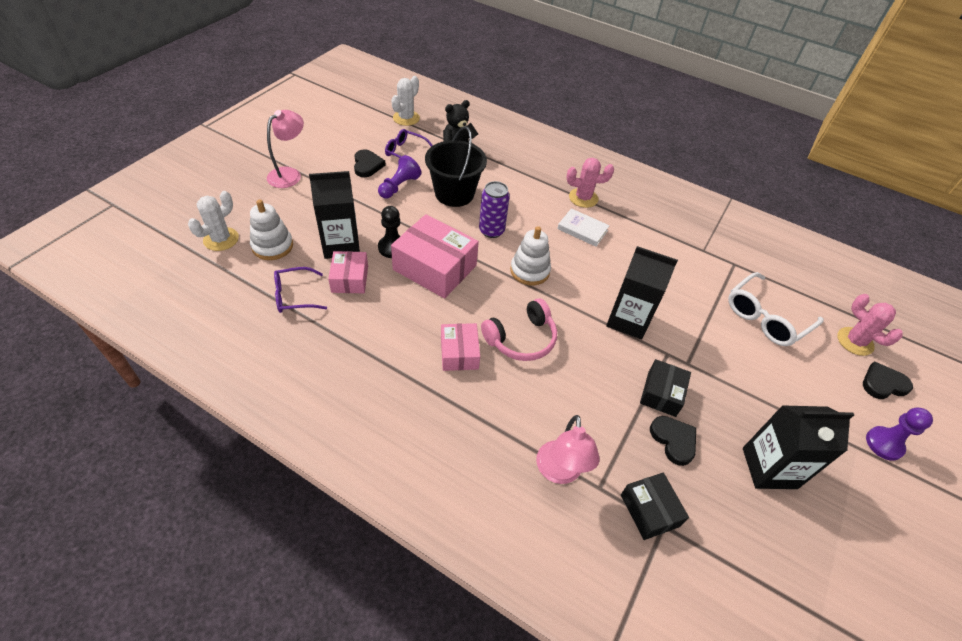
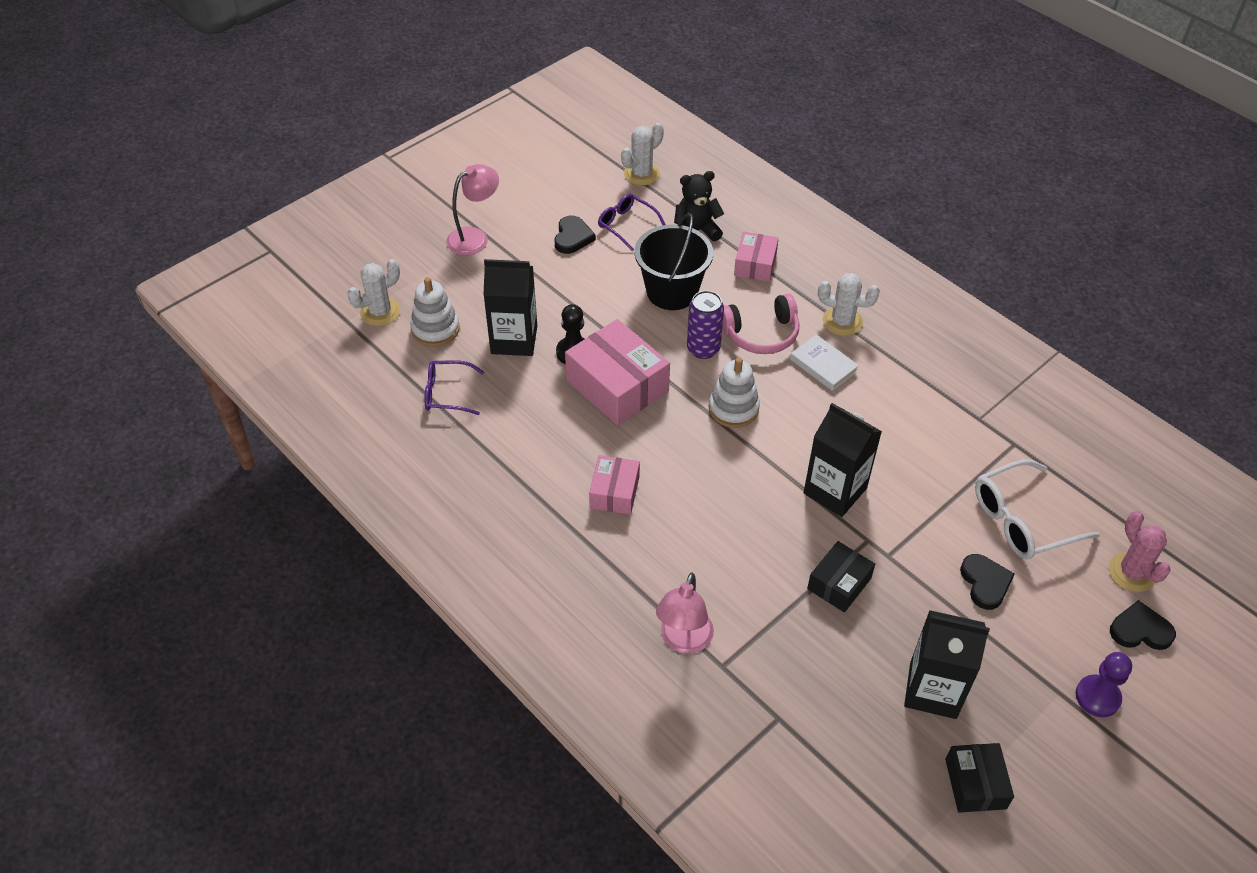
camera: 20 degrees right, 0 degrees up
pink box [328,251,368,293] -> pink box moved to [734,232,779,282]
purple pawn [378,155,421,198] -> none
pink headphones [481,298,557,361] -> pink headphones moved to [722,294,799,354]
pink cactus [567,158,614,208] -> white cactus [818,273,880,336]
black box [621,473,689,540] -> black box moved to [945,743,1014,813]
black heart [650,416,696,466] -> black heart moved to [960,554,1015,610]

